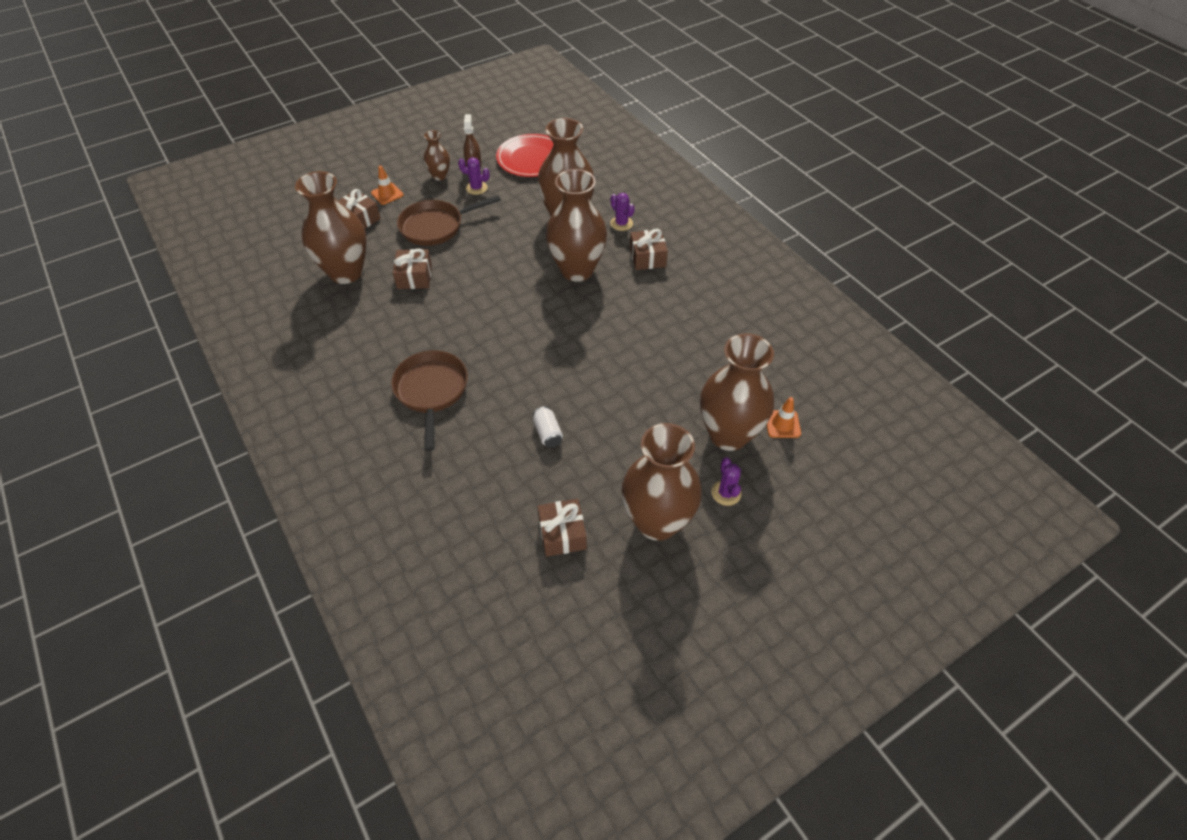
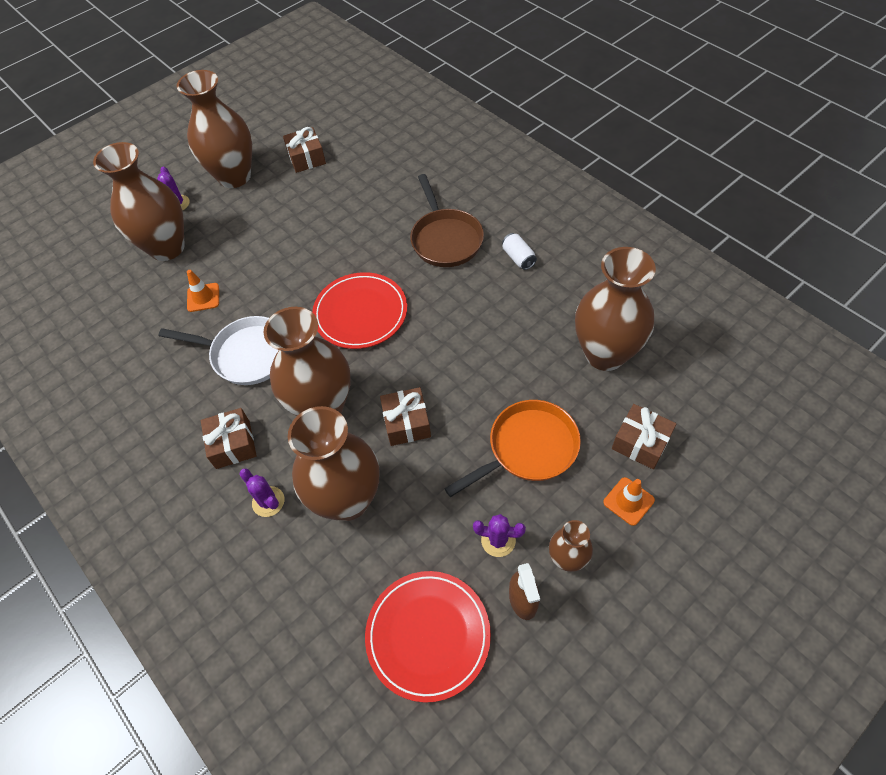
camera: 175 degrees right, 5 degrees up
brown gift [393,249,432,289] -> brown gift moved to [380,387,431,446]
brown pan [397,195,501,246] -> orange pan [444,400,581,497]
white can [533,406,563,448] -> white can moved to [502,233,537,270]
orange traffic cone [767,397,801,438] -> orange traffic cone moved to [187,270,219,312]
none -> white pan [158,316,279,385]
none -> red plate [312,272,407,349]

